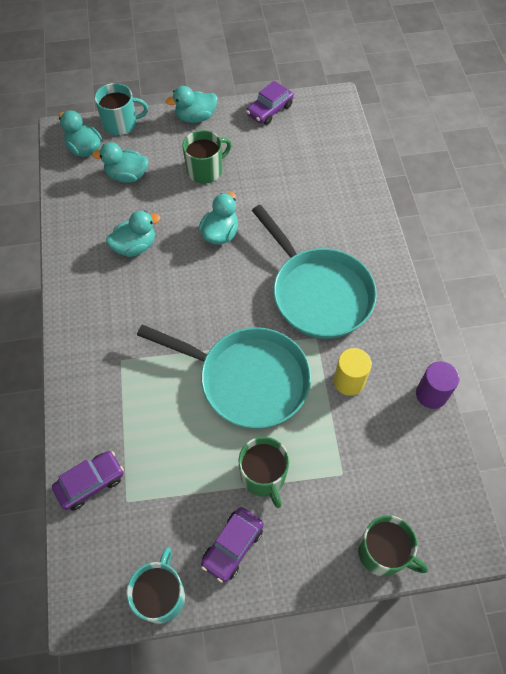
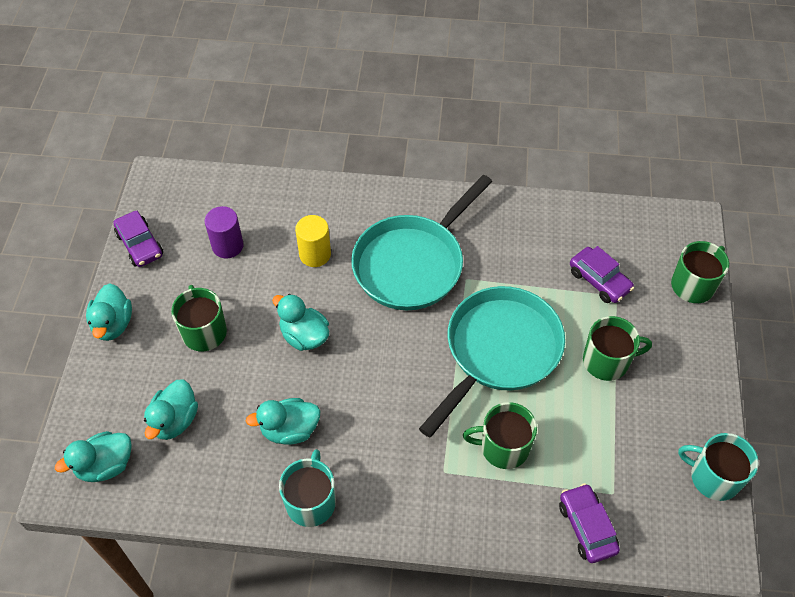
camera: 75 degrees left, 5 degrees down
turquoise mug [94,83,148,135] -> turquoise mug moved to [279,449,336,527]
turquoise duck [106,211,161,257] -> turquoise duck turned 90 degrees counterclockwise [246,398,320,445]
purple car [201,507,264,583] -> purple car moved to [570,246,634,303]
turquoise pan [252,205,377,339] -> turquoise pan turned 150 degrees clockwise [351,175,492,310]
yellow cylinder [334,348,372,396] -> yellow cylinder moved to [295,215,331,267]
purple cylinder [416,361,459,409] -> purple cylinder moved to [205,206,244,259]
none -> green mug [463,402,537,469]

